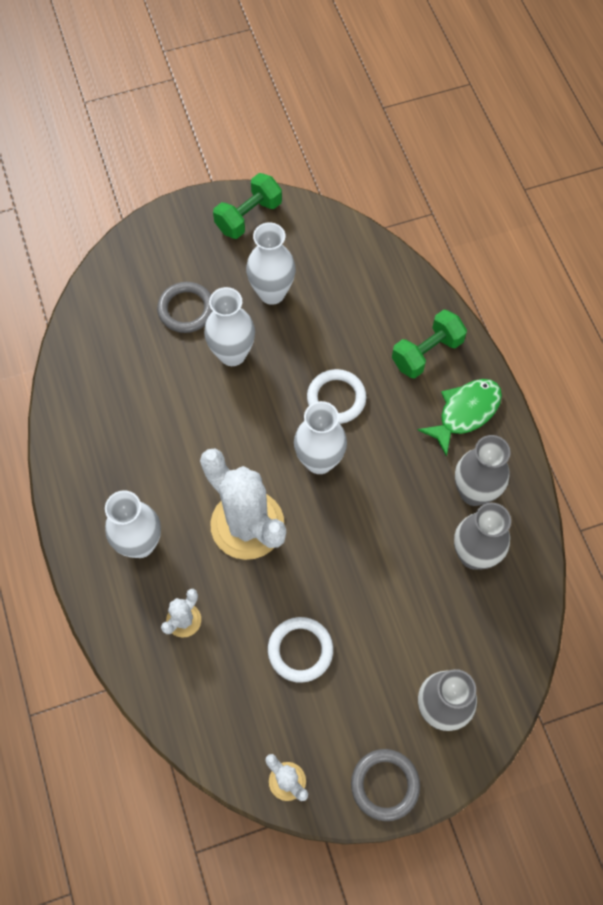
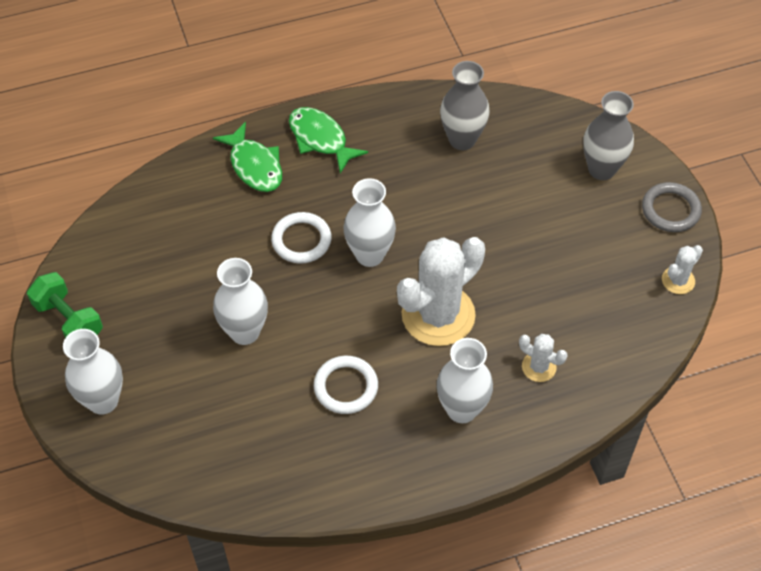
camera: 90 degrees left, 10 degrees down
grey ring [157,282,212,333] -> none
white vase [246,222,296,305] -> white vase moved to [63,329,123,415]
white ring [268,617,333,683] -> white ring moved to [314,356,378,414]
green dumbbell [392,310,467,379] -> green fish [213,122,282,192]
grey vase [455,435,511,506] -> none

